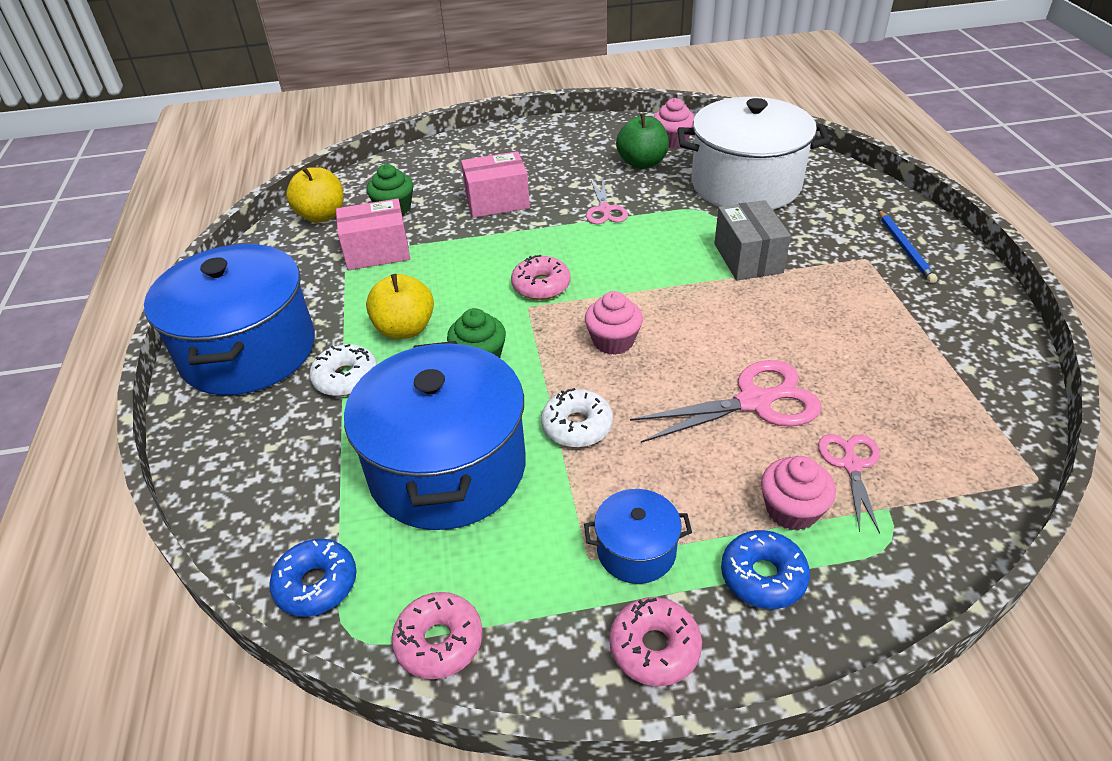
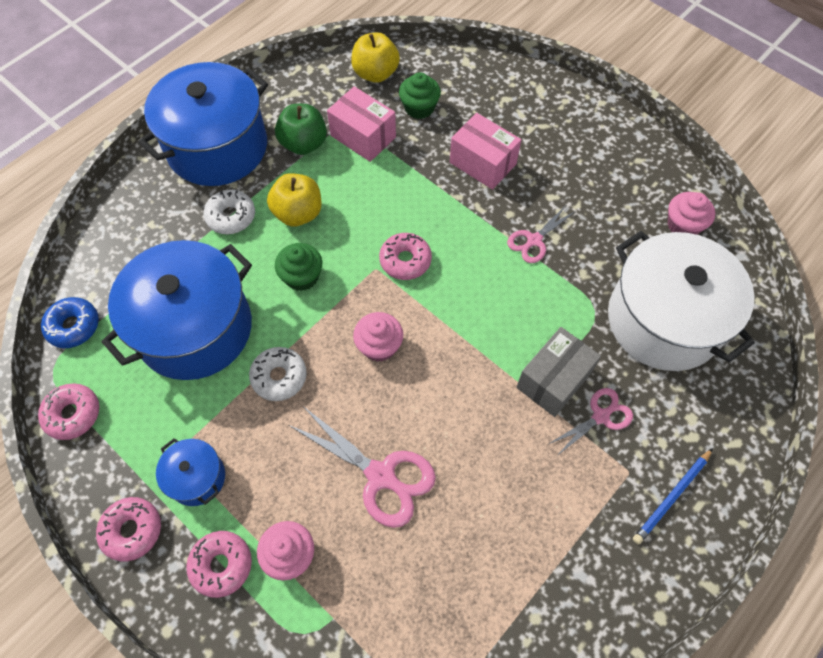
camera: 50 degrees right, 20 degrees up
green apple [616,113,669,169] -> green apple moved to [275,104,327,155]
blue donut [721,530,810,609] -> pink donut [186,531,252,598]
pink scissors [818,434,880,534] -> pink scissors moved to [547,388,633,456]

